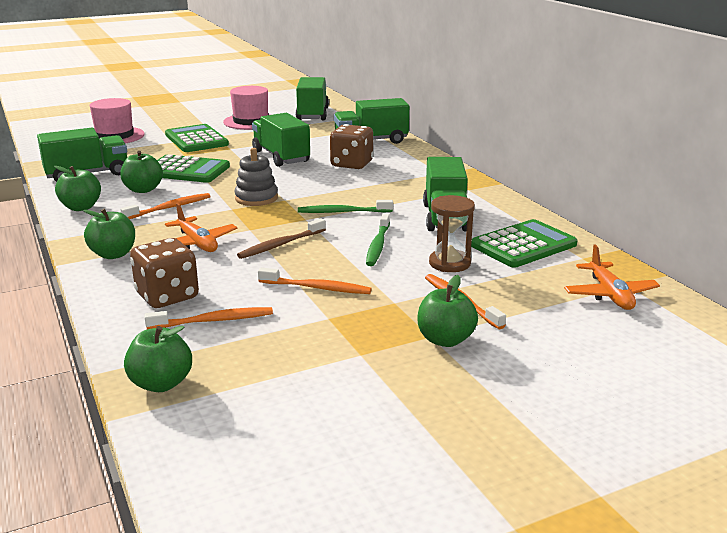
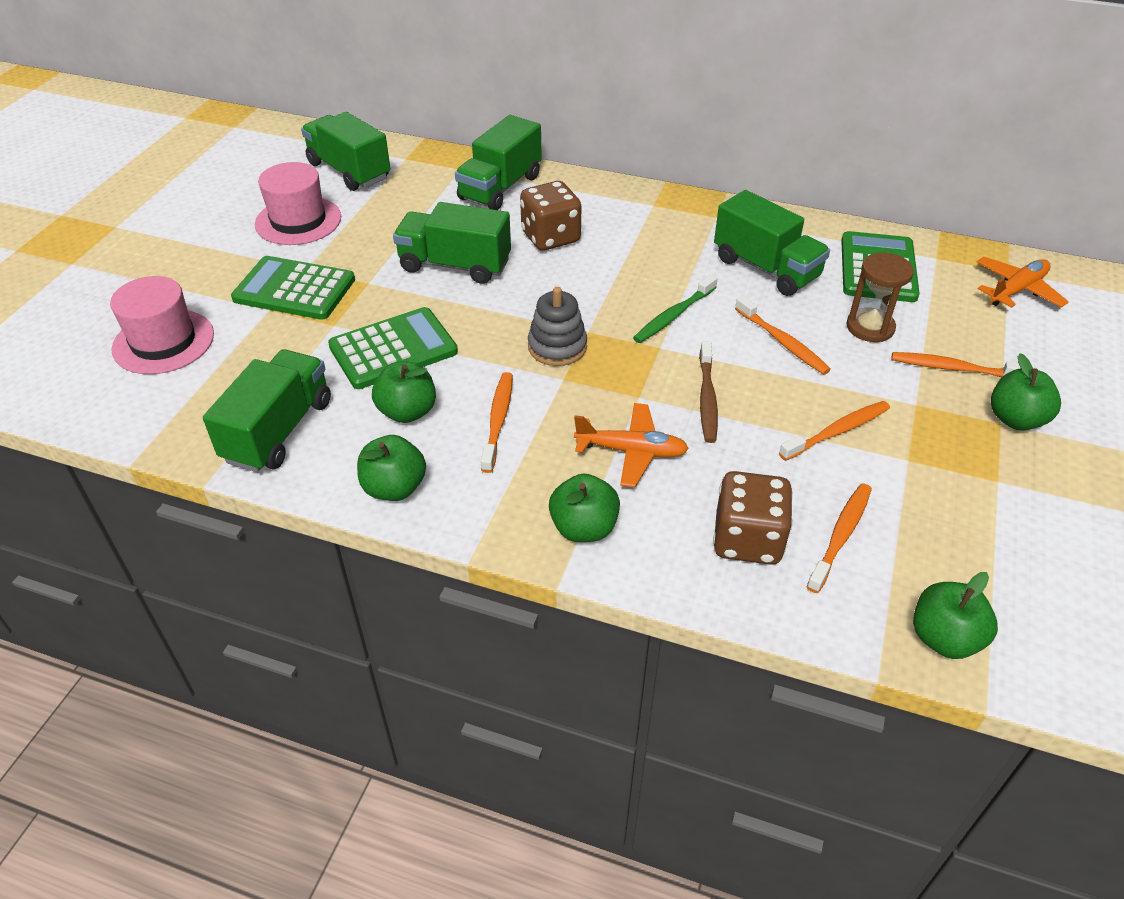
camera: 45 degrees left, 20 degrees up
green toothbrush [366,213,390,266] -> orange toothbrush [735,296,831,375]
orange plane [564,244,660,310] -> orange plane turned 75 degrees counterclockwise [977,257,1069,308]

